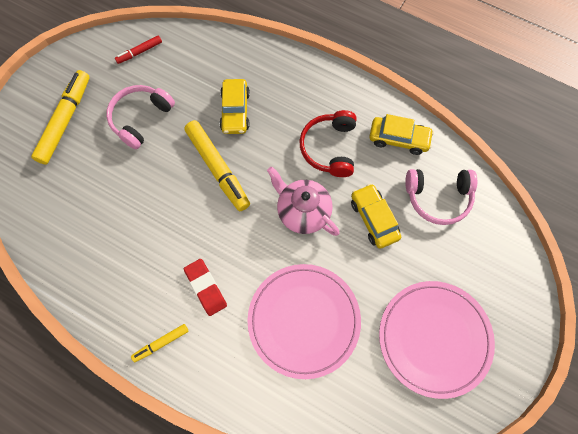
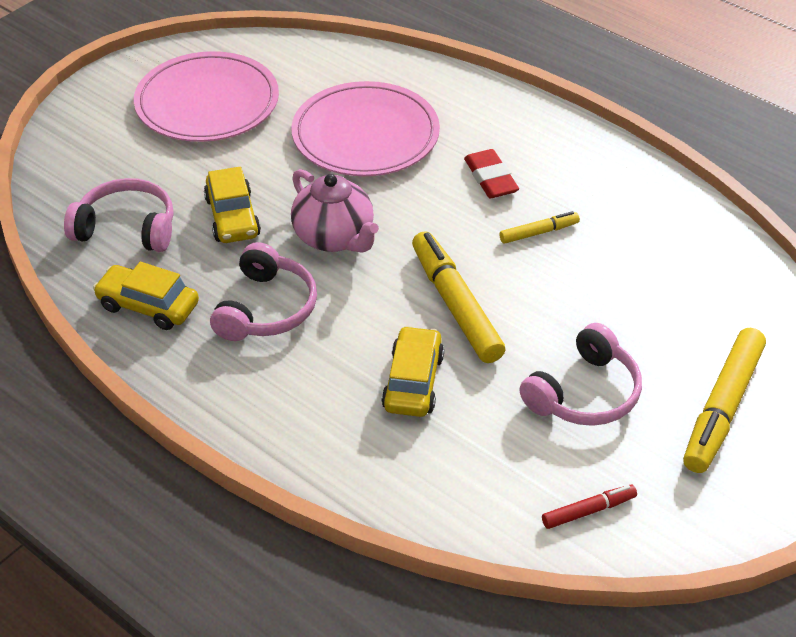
camera: 170 degrees left, 25 degrees down
yellow marker [131,324,188,362] -> yellow marker moved to [500,211,580,244]
red headphones [299,110,356,177] -> pink headphones [210,242,317,341]

